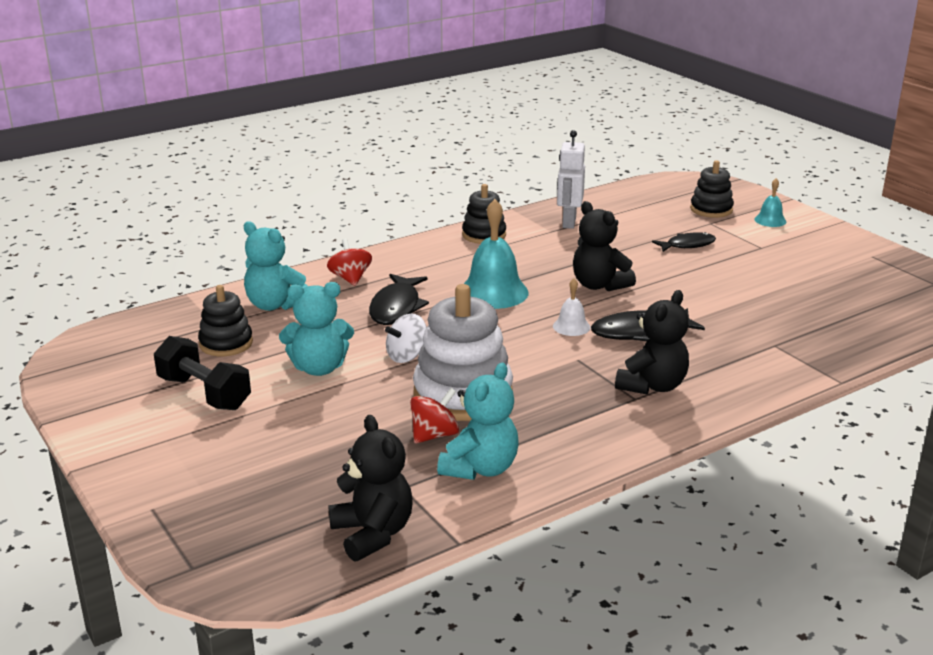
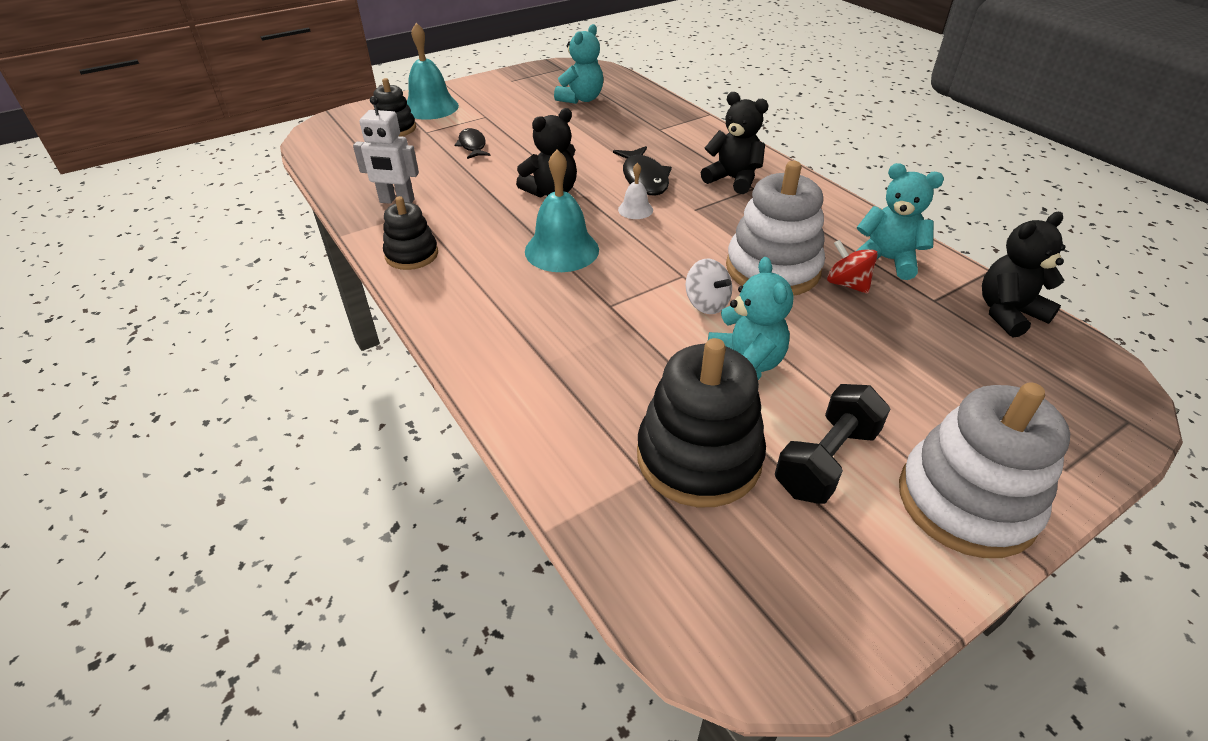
camera: 90 degrees left, 15 degrees up
black stacking toy [198,285,253,356] -> black stacking toy [637,338,766,507], size x1.74
turquoise teddy bear [244,221,308,311] -> turquoise teddy bear moved to [554,24,603,104]
red spinning top [327,238,372,286] -> none
black fish [369,274,429,325] -> none
turquoise bell [754,178,787,227] -> turquoise bell [407,23,459,120], size x1.96
none -> white stacking toy [899,382,1070,558]

